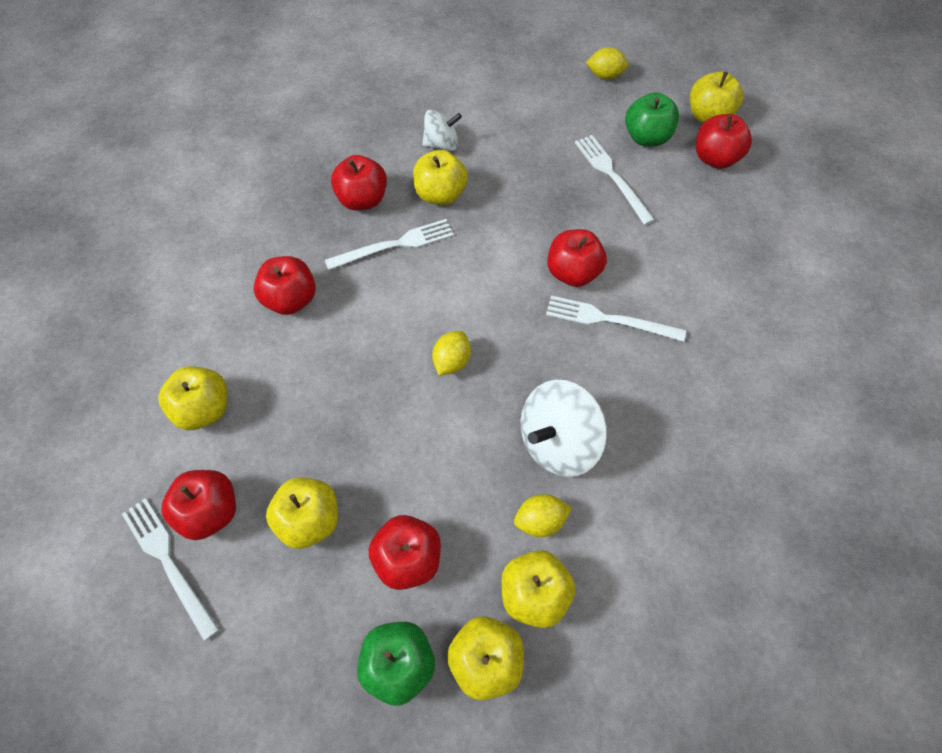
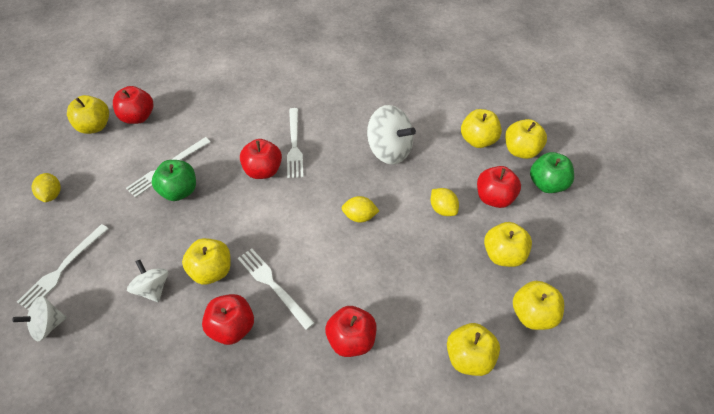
camera: 110 degrees left, 10 degrees down
white fork [122,498,220,641] -> white fork moved to [17,224,109,310]
red apple [161,470,236,540] -> yellow apple [513,281,564,330]
yellow lemon [514,494,572,537] -> yellow lemon moved to [430,188,459,216]
green apple [625,92,679,147] -> green apple moved to [152,160,196,201]
none -> white spinning top [12,296,67,341]

